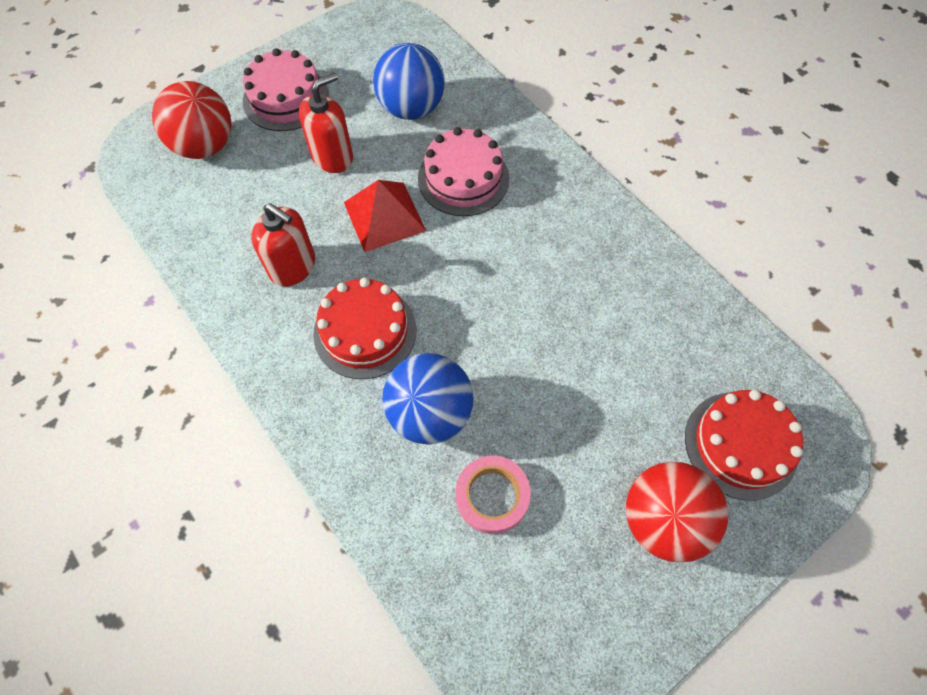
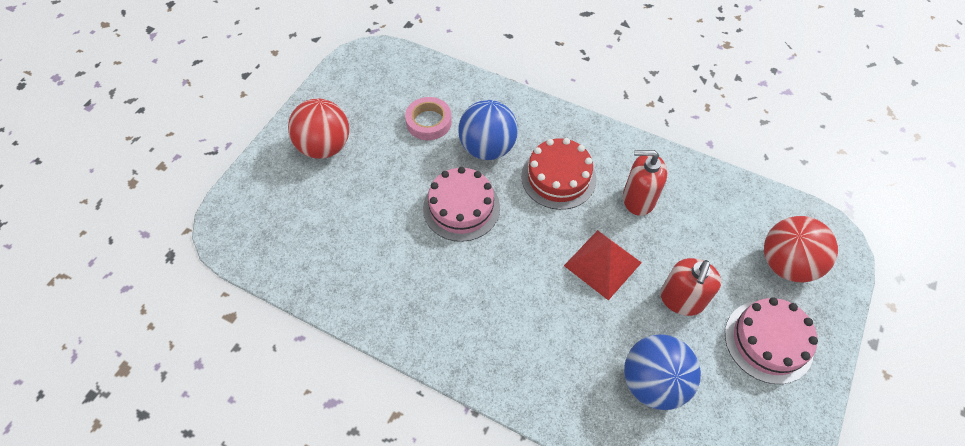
camera: 155 degrees right, 5 degrees down
pink cake [418,127,510,216] -> pink cake moved to [423,167,500,242]
red cake [685,390,803,501] -> none

